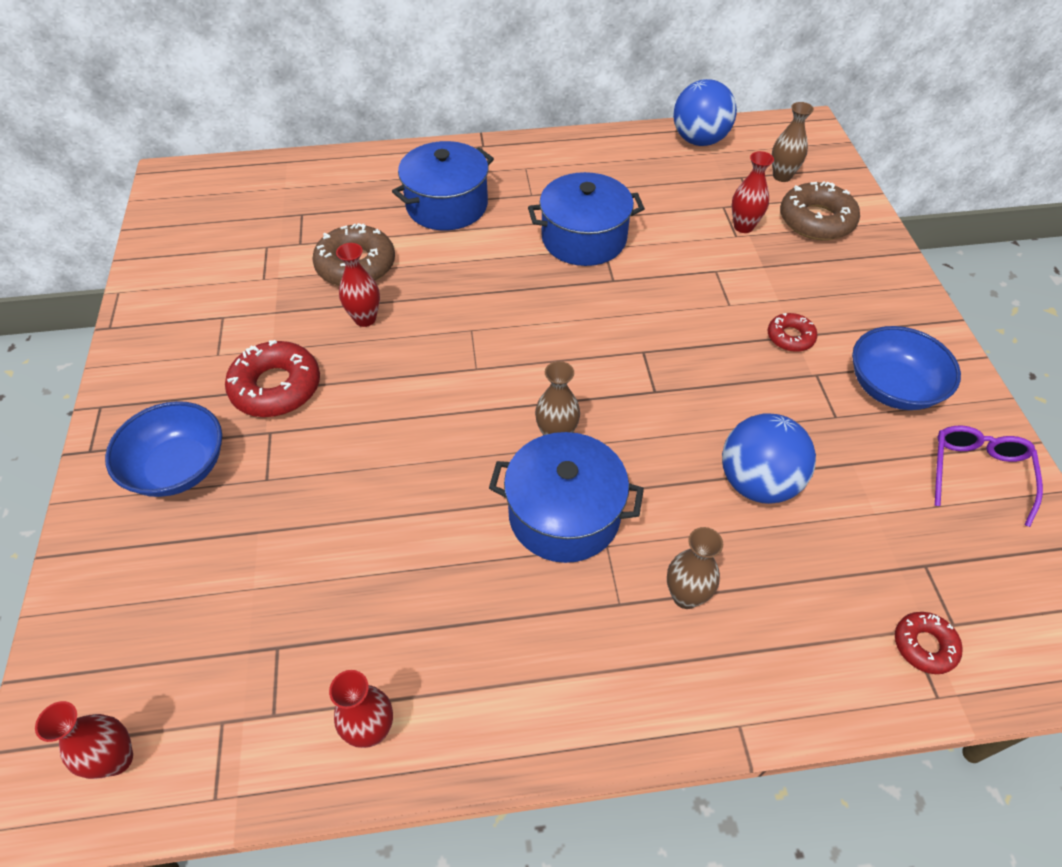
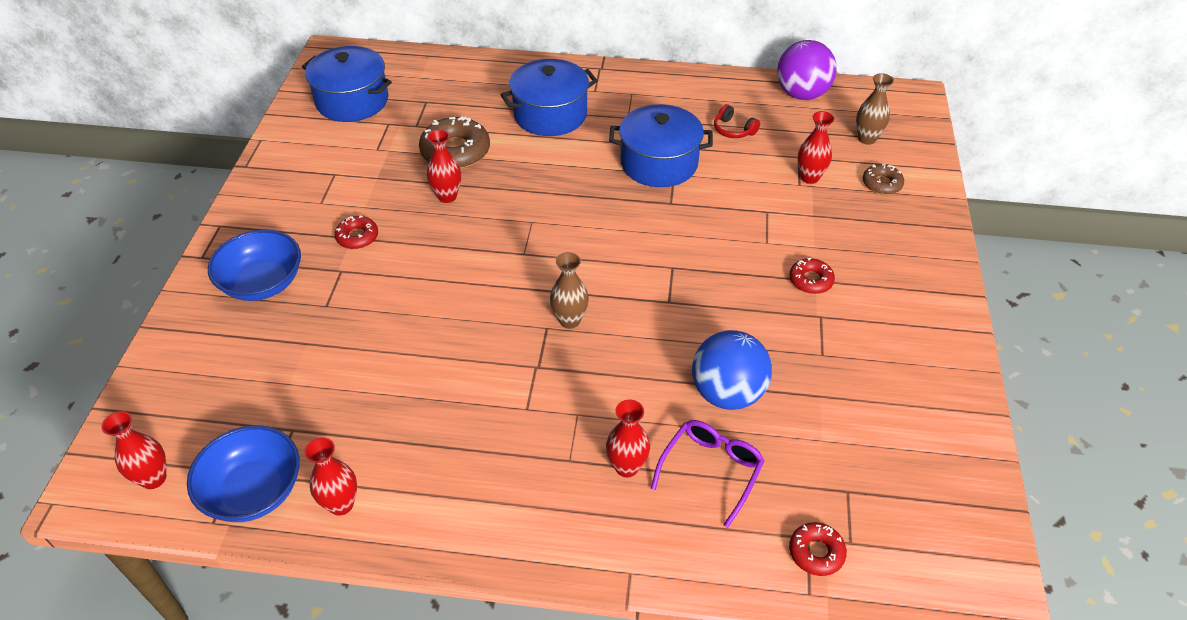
camera: 15 degrees right, 5 degrees down
red donut [225,340,320,417] -> red donut [335,216,378,249], size x0.55
blue pot [489,432,644,563] -> blue pot moved to [302,46,392,122]
brown vase [667,527,723,609] -> red vase [606,399,650,477]
blue ball [673,79,737,146] -> purple ball [777,40,837,100]
brown donut [780,181,860,240] -> brown donut [863,164,904,195], size x0.55
blue bowl [852,326,961,410] -> blue bowl moved to [187,425,300,522]
purple glasses [935,425,1043,527] -> purple glasses moved to [651,420,765,528]
none -> red headphones [714,104,760,138]

